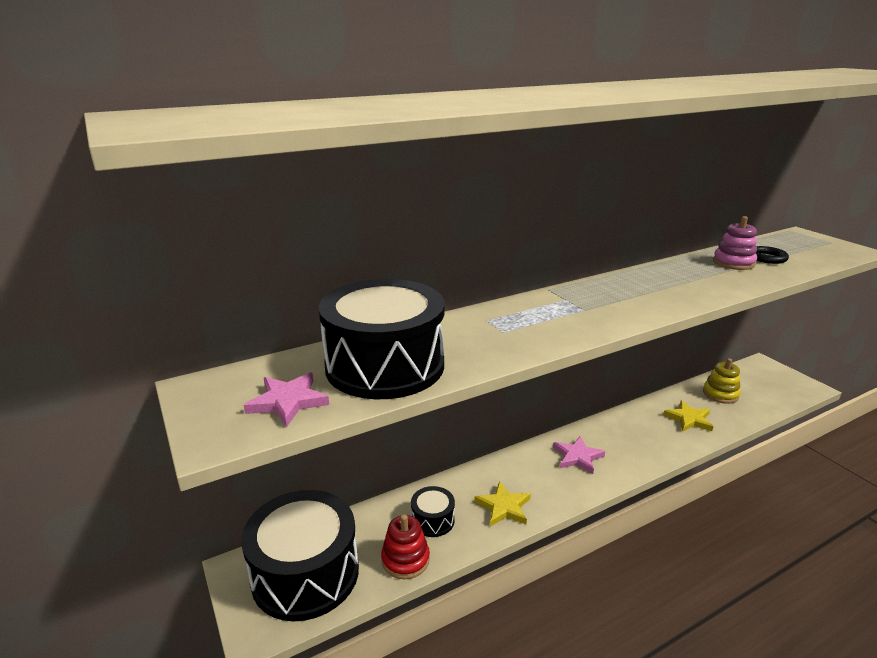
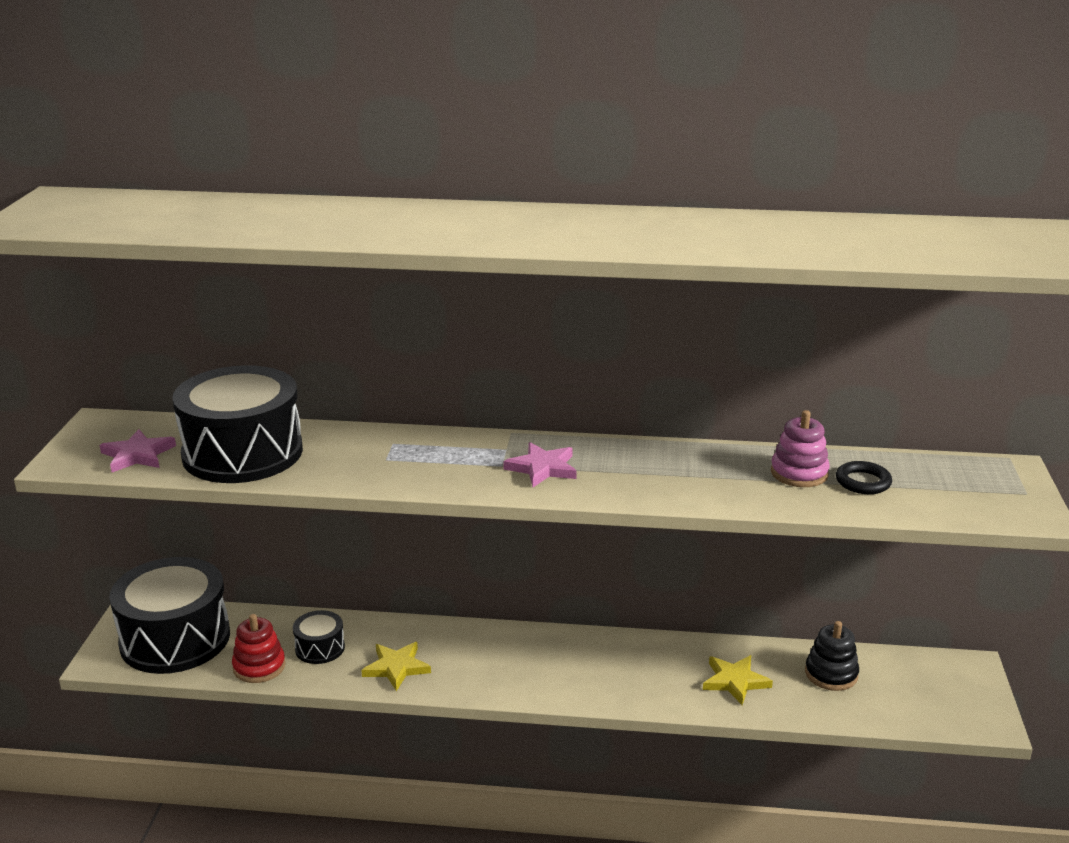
camera: 35 degrees right, 0 degrees up
pink star [553,436,605,474] -> pink star moved to [503,442,577,487]
yellow stacking toy [703,358,741,404] -> black stacking toy [805,621,859,691]

